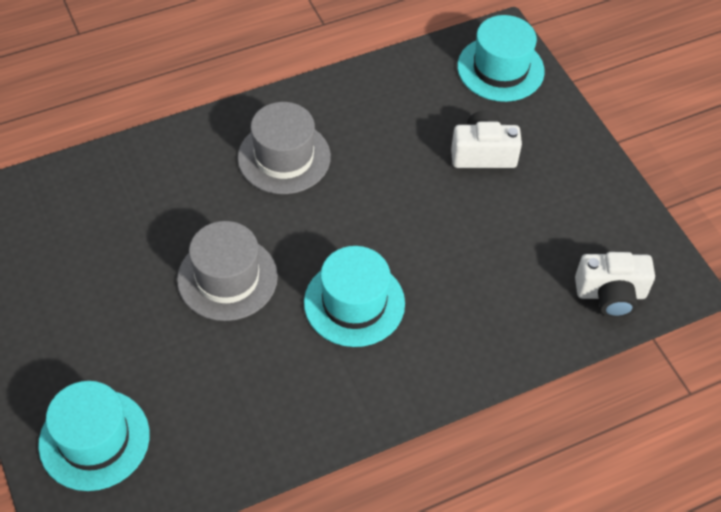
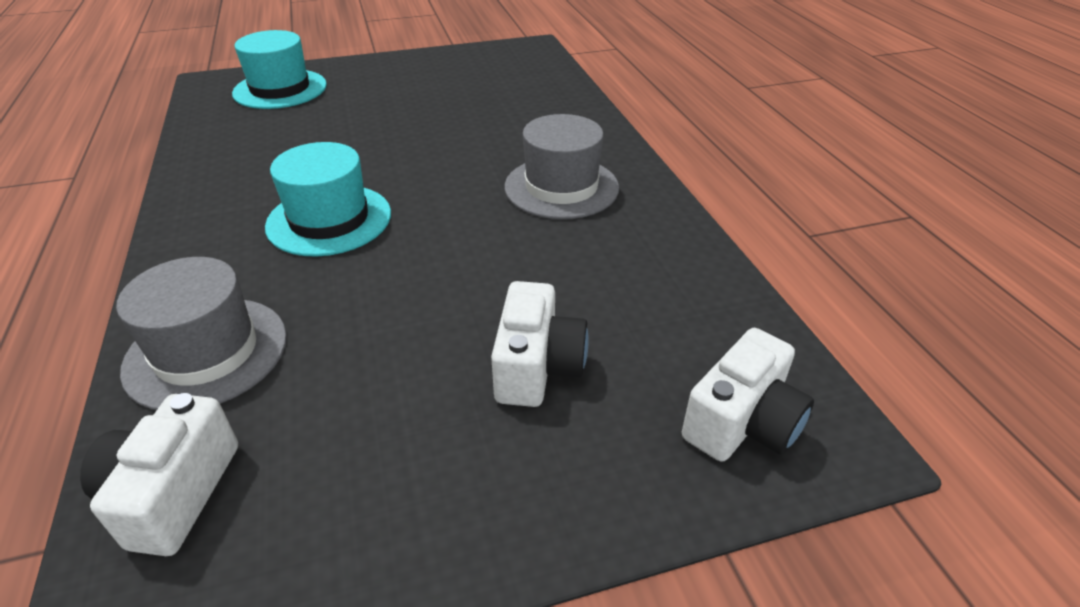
camera: 100 degrees right, 15 degrees down
grey hat [177,221,278,321] -> grey hat moved to [116,257,287,410]
turquoise hat [457,15,545,102] -> white camera [682,328,814,462]

